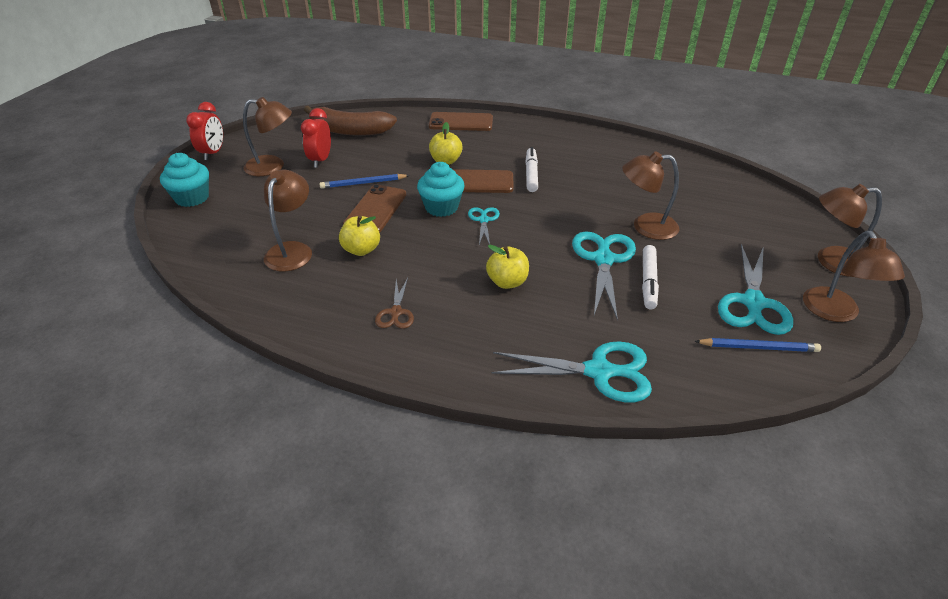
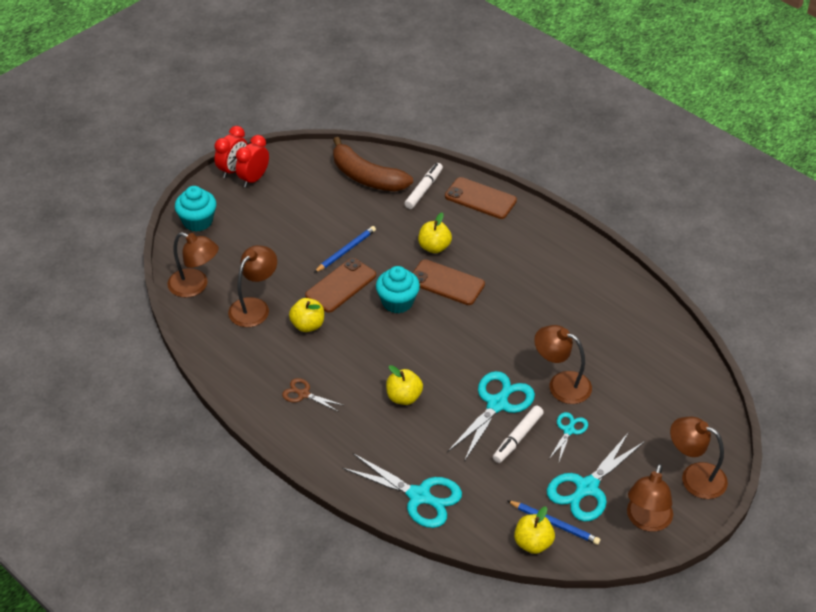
camera: 25 degrees right, 5 degrees up
brown lamp [243,97,292,176] -> brown lamp moved to [167,232,219,298]
red clock [301,108,331,168] -> red clock moved to [236,135,269,187]
blue pencil [319,174,410,189] -> blue pencil turned 120 degrees clockwise [314,226,376,273]
brown scissors [375,278,414,329] -> brown scissors turned 90 degrees clockwise [282,378,343,412]
turquoise scissors [468,207,500,245] -> turquoise scissors moved to [549,412,588,462]
white marker [525,147,538,192] -> white marker moved to [404,163,443,209]
none -> yellow apple [514,506,555,554]

